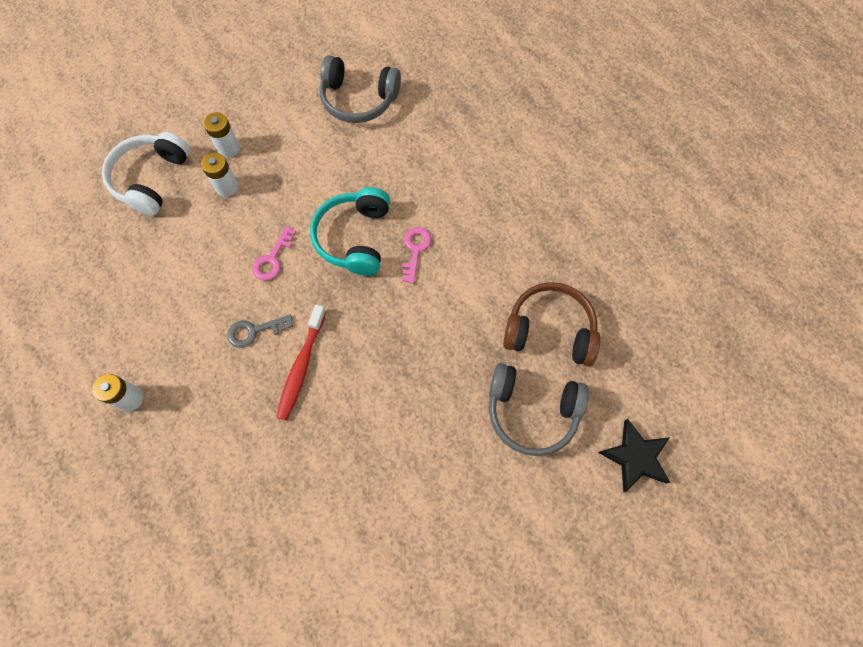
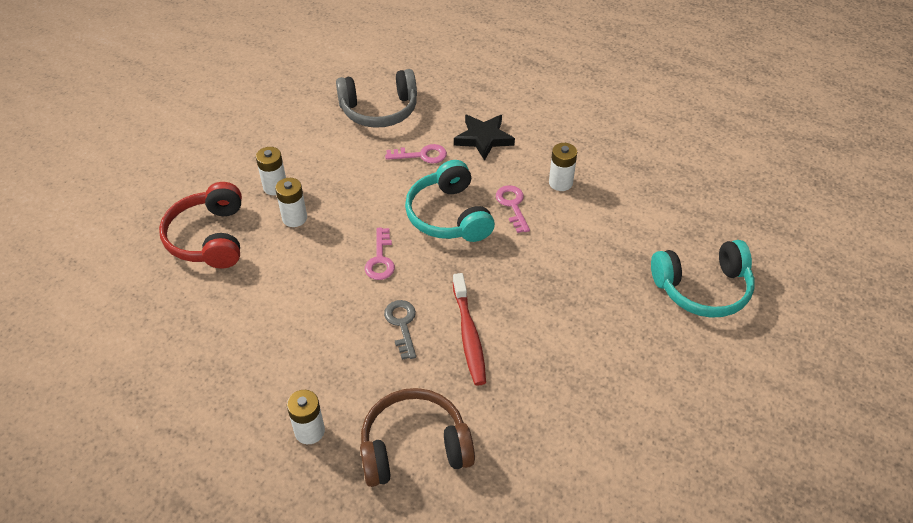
camera: 25 degrees left, 20 degrees down
white headphones [102,132,190,216] -> red headphones [159,182,242,268]
grey key [227,315,293,348] -> grey key turned 120 degrees clockwise [384,300,416,360]
grey headphones [489,363,589,456] -> turquoise headphones [651,240,755,318]
brown headphones [503,282,600,366] -> brown headphones moved to [360,388,475,487]
black star [598,419,670,492] -> black star moved to [454,115,515,161]
none -> pink key [385,144,447,164]
none -> white battery [549,143,577,191]

